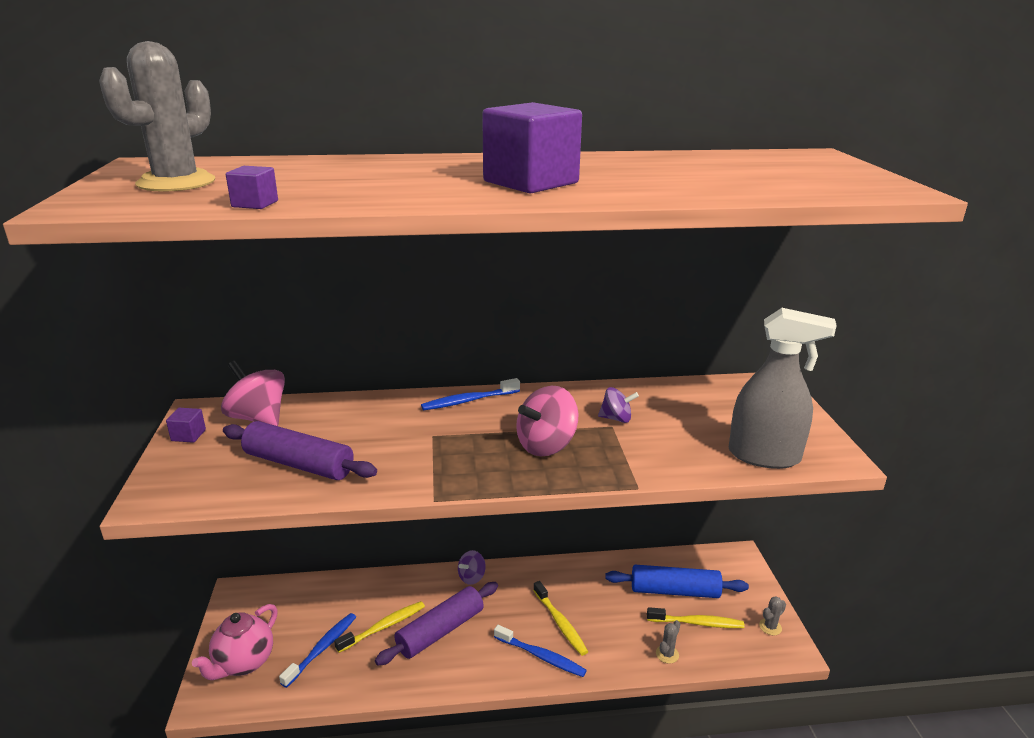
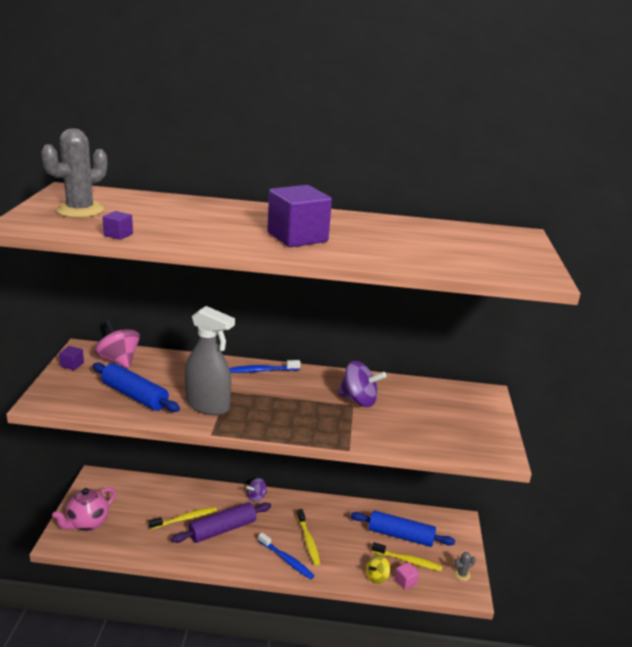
camera: 10 degrees right, 0 degrees up
purple rolling pin [223,421,377,480] -> blue rolling pin [93,363,180,412]
blue toothbrush [279,613,356,688] -> none
pink spinning top [516,386,578,457] -> none
purple spinning top [598,387,639,423] -> purple spinning top [337,361,386,407], size x1.71
grey cactus [656,620,680,664] -> yellow spinning top [366,555,390,584]
grey spray bottle [729,308,837,469] -> grey spray bottle moved to [185,306,235,415]
none -> pink cube [395,562,419,590]

